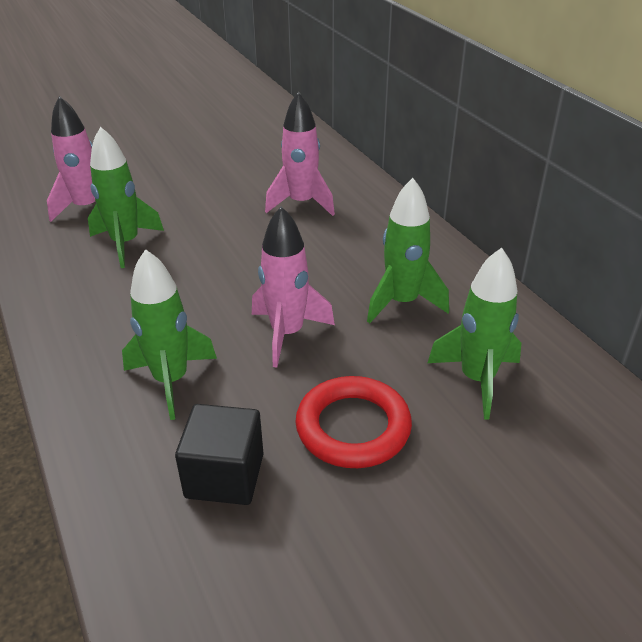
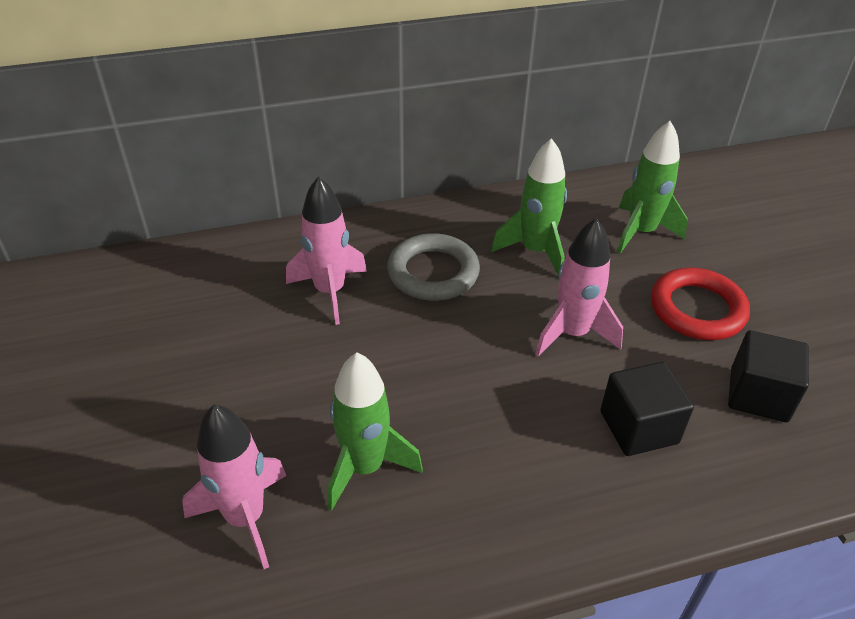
camera: 80 degrees left, 5 degrees up
green rocket [122,249,217,420] -> black cube [600,362,694,456]
none -> grey ring [387,233,480,301]

